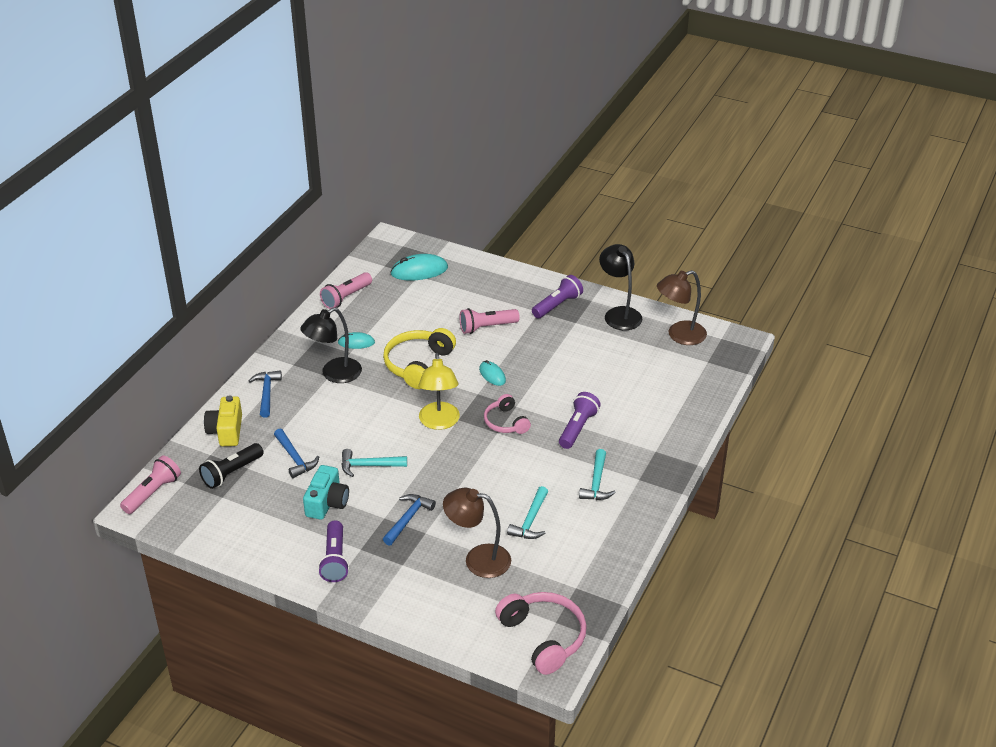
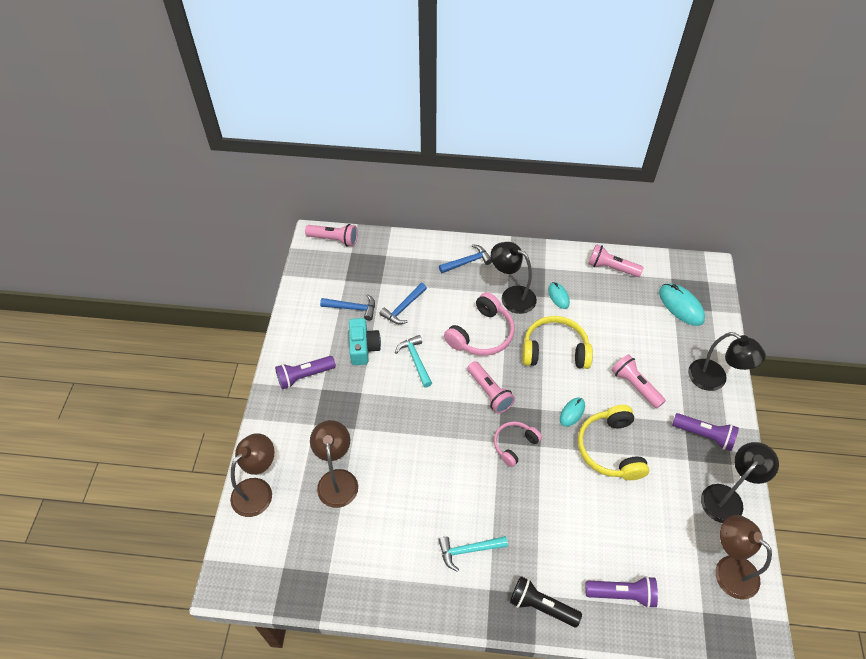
camera: 70 degrees right, 15 degrees up
black flashlight [199,443,264,489] -> black flashlight moved to [510,576,582,627]
yellow camera [204,395,242,446] -> none
turquoise camera [303,465,349,520] -> turquoise camera turned 90 degrees counterclockwise [349,318,381,365]
blue hammer [383,494,436,545] -> blue hammer moved to [320,294,375,320]
yellow lamp [419,353,460,430] -> pink flashlight [467,361,515,414]
pink headphones [495,592,587,675] -> pink headphones moved to [444,292,515,356]
turquoise hammer [507,486,548,539] -> none
purple flashlight [559,392,601,449] -> purple flashlight moved to [585,576,658,608]
none -> brown lamp [230,433,275,517]
none -> yellow headphones [578,405,649,480]
none -> black lamp [688,332,766,391]

